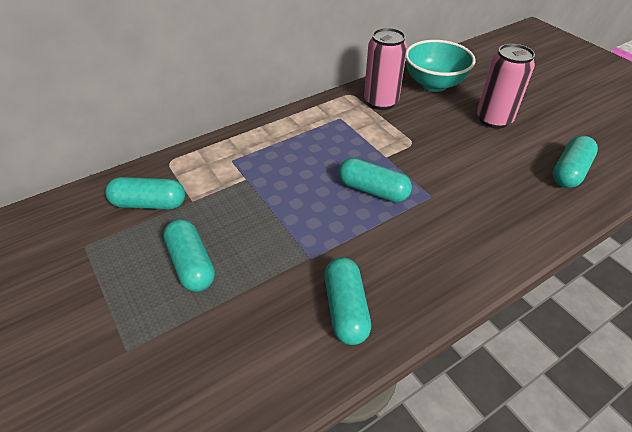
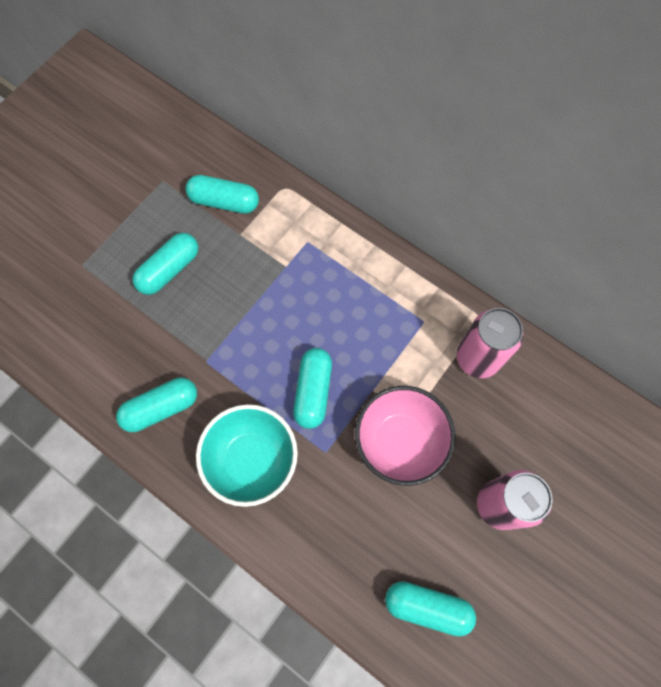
camera: 70 degrees right, 25 degrees up
turquoise capsule [105,177,185,210] -> turquoise capsule turned 60 degrees counterclockwise [185,175,259,214]
turquoise bowl [406,40,475,92] -> turquoise bowl moved to [196,404,298,507]
none -> pink bowl [355,386,456,486]

